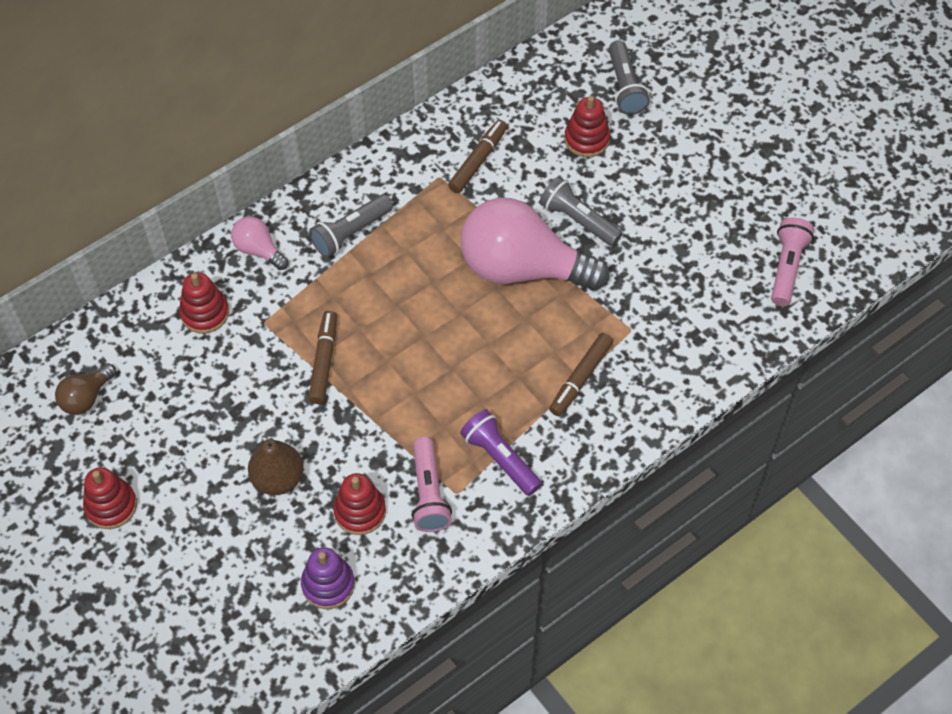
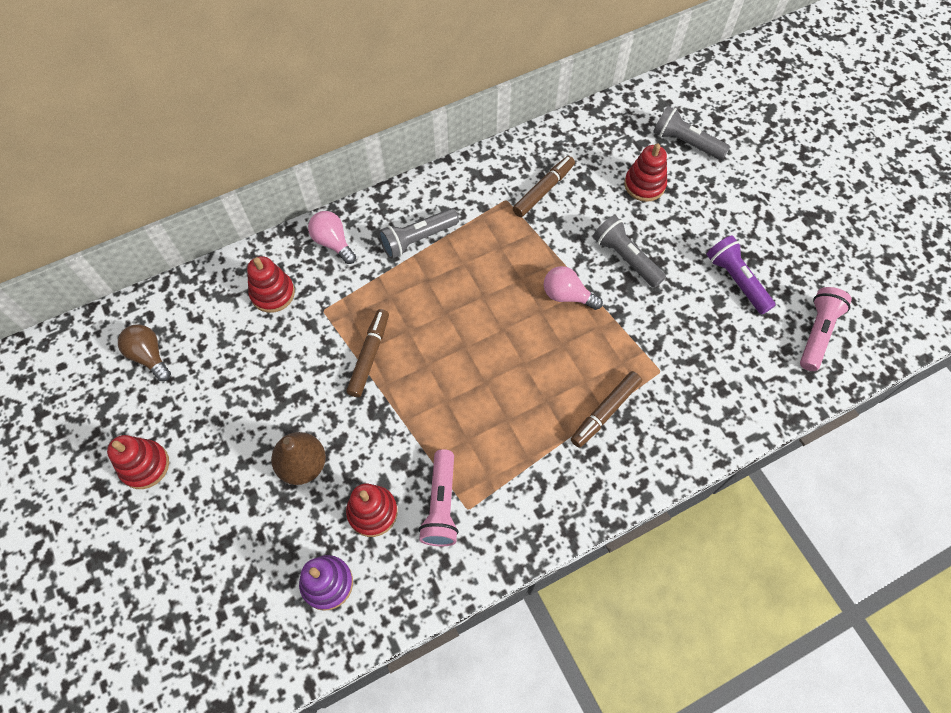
camera: 10 degrees right, 5 degrees up
brown light bulb [55,363,116,415] -> brown light bulb turned 90 degrees clockwise [118,324,171,381]
purple flashlight [460,409,542,496] -> purple flashlight moved to [706,235,776,315]
pink light bulb [461,198,610,291] -> pink light bulb [544,266,603,310], size x0.44
grey flashlight [609,40,650,115] -> grey flashlight turned 120 degrees clockwise [653,106,730,160]

